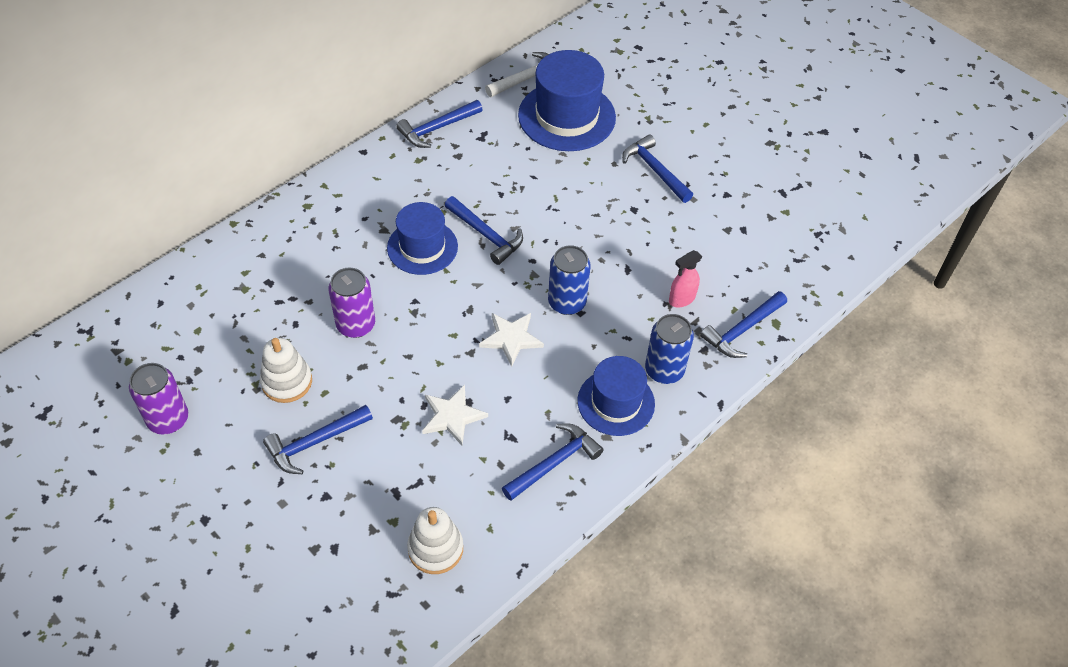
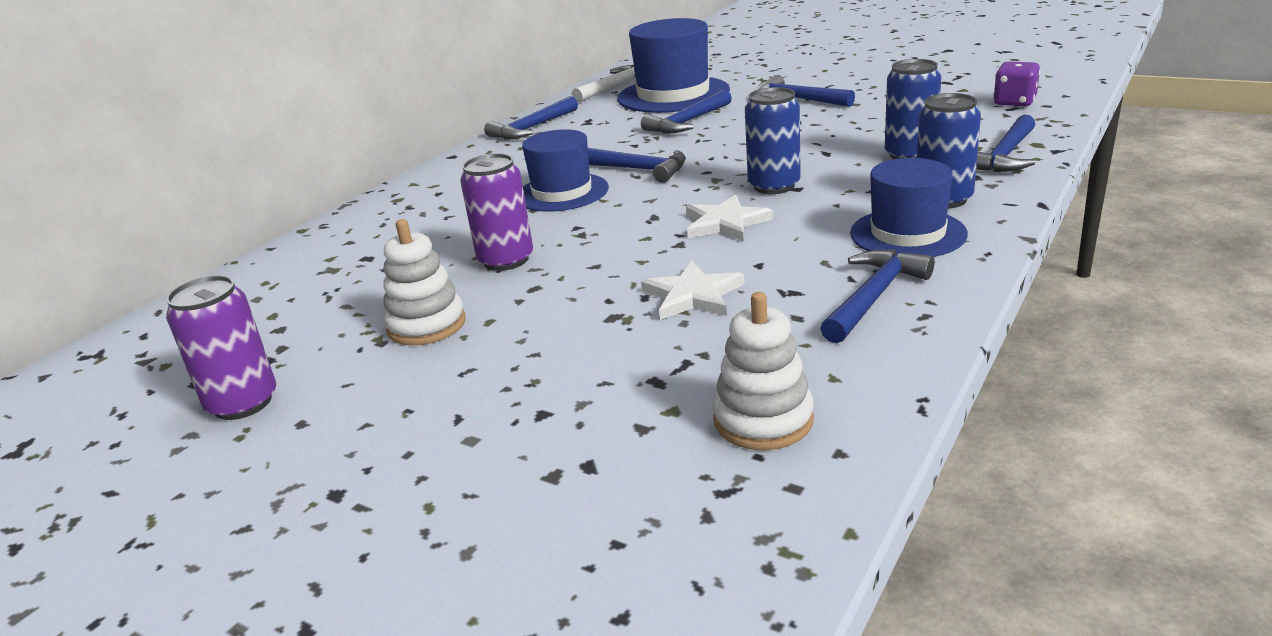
camera: 10 degrees left, 25 degrees down
blue hammer [263,405,373,474] -> blue hammer moved to [641,89,732,134]
pink spray bottle [669,250,702,307] -> blue can [885,59,941,159]
none -> purple dice [993,61,1040,107]

